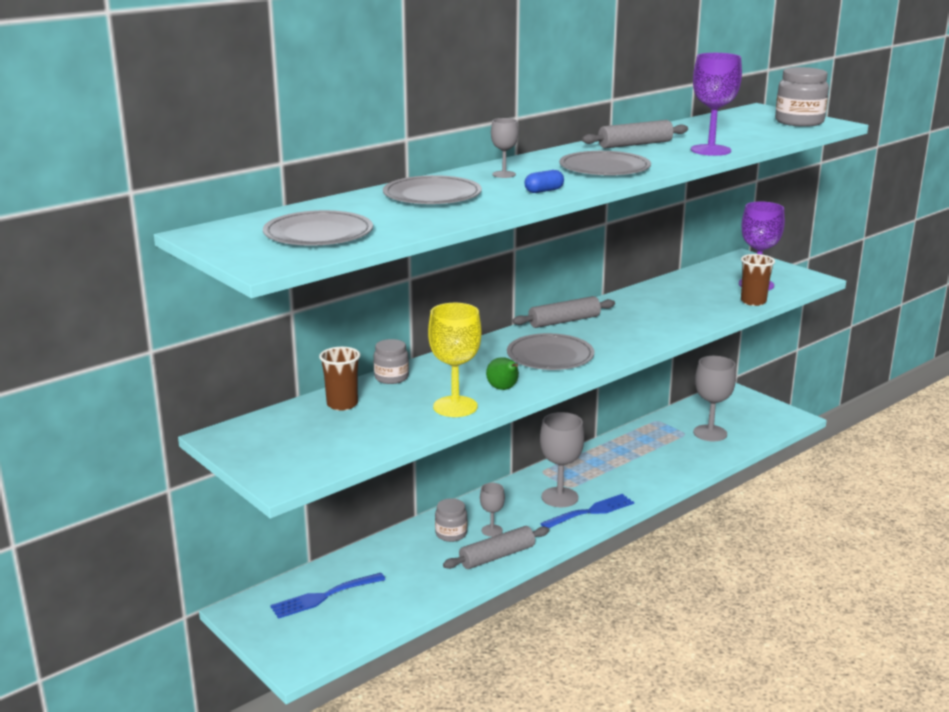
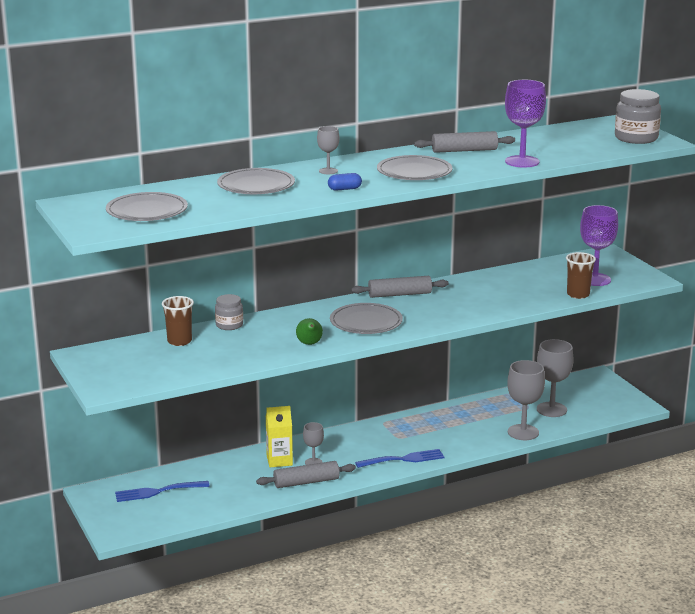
camera: 15 degrees right, 0 degrees up
yellow goblet [428,303,481,417] -> none
grey jar [435,498,467,542] -> yellow carton [266,406,293,467]
grey goblet [540,412,584,507] -> grey goblet moved to [507,360,545,440]

